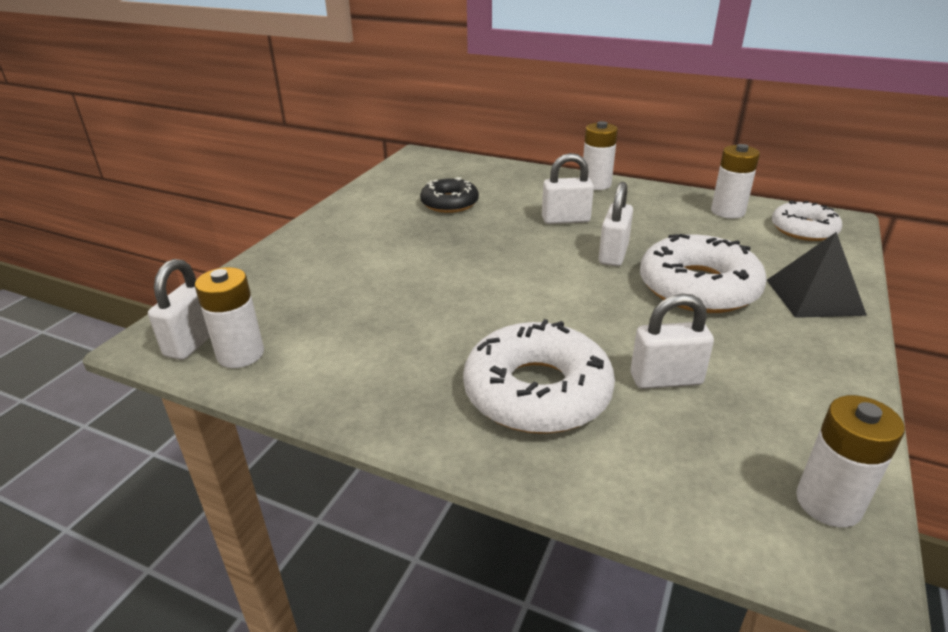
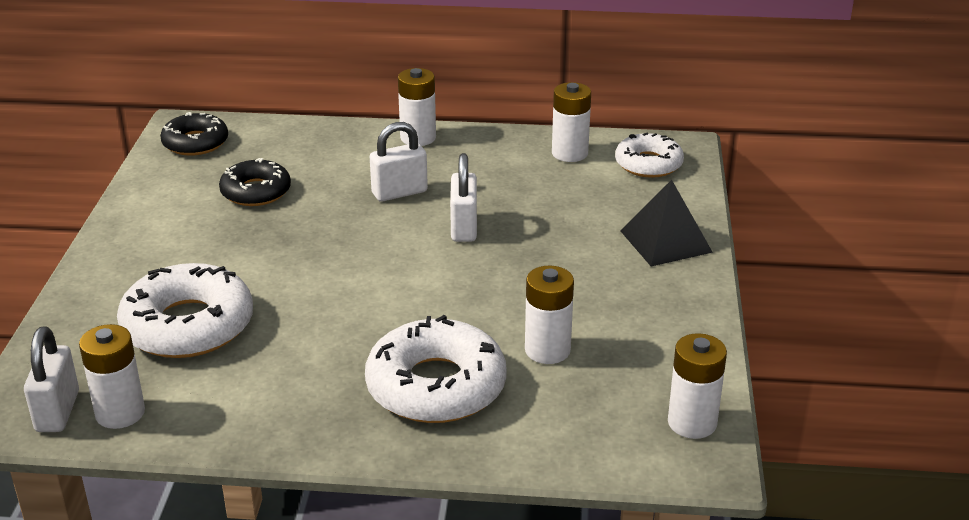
camera: 20 degrees left, 0 degrees up
white padlock [631,293,714,389] -> white battery [525,266,574,364]
white donut [640,234,767,313] -> white donut moved to [117,263,253,358]
none -> black donut [160,112,228,156]

